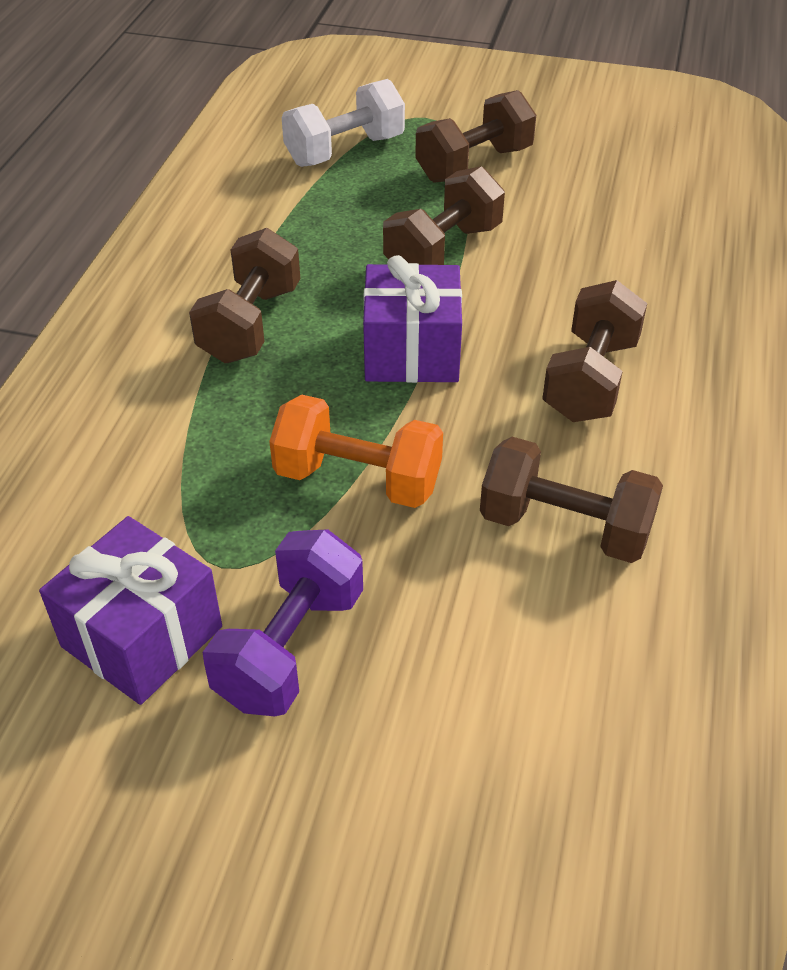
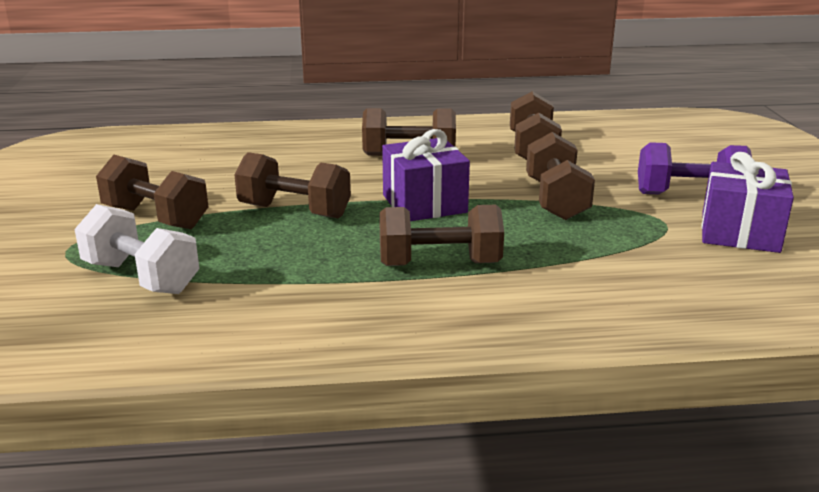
camera: 110 degrees left, 20 degrees down
orange dumbbell [269,394,443,508] -> brown dumbbell [526,132,595,220]

